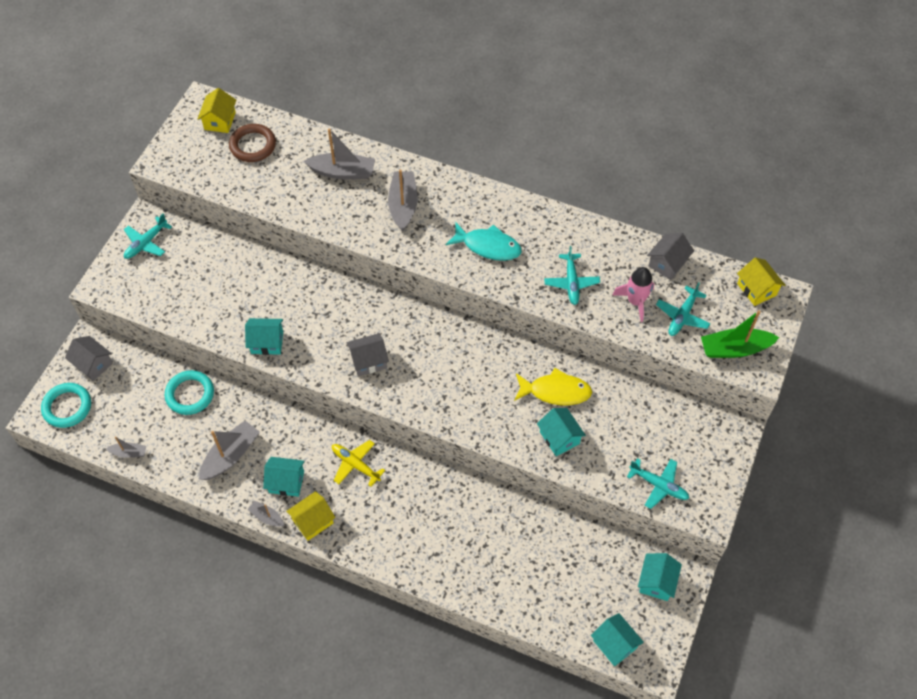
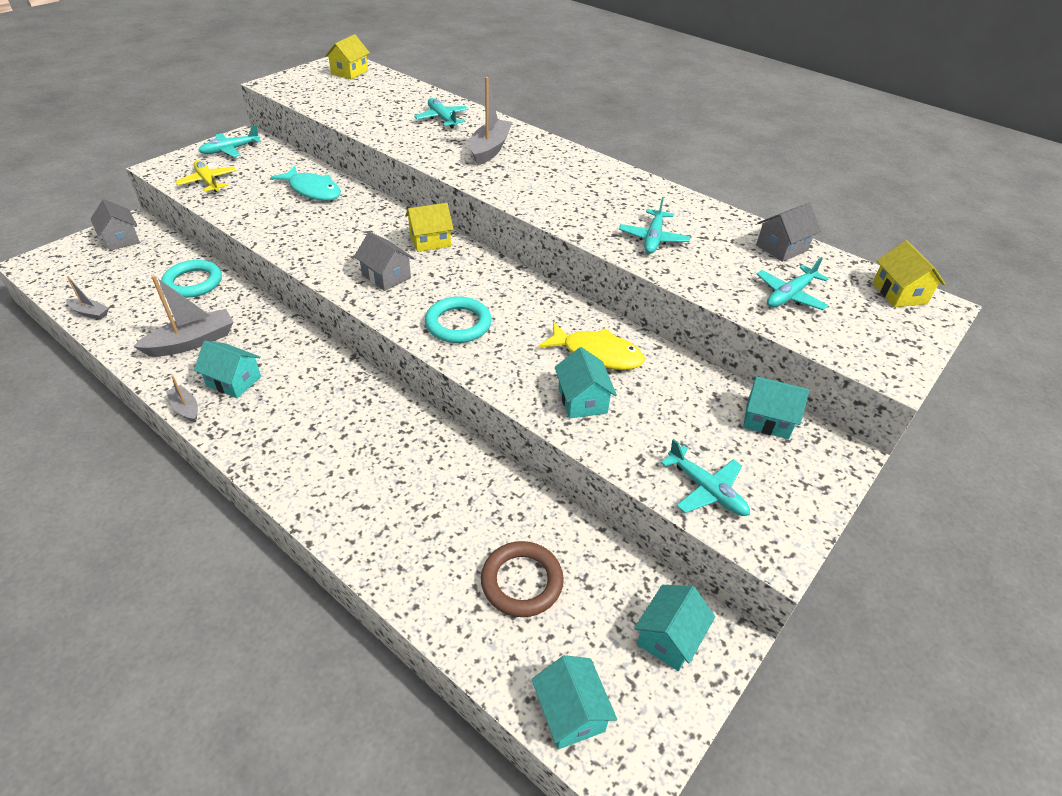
camera: 15 degrees right, 15 degrees down
turquoise ring [41,383,91,428] -> turquoise ring moved to [425,297,491,343]
brown ring [229,124,276,162] -> brown ring moved to [481,541,564,617]
turquoise house [245,318,283,355] -> turquoise house moved to [743,376,809,439]
yellow house [286,491,335,541] -> yellow house moved to [405,203,454,252]
grey boat [304,128,375,179] -> turquoise plane [414,98,469,128]
yellow plane [332,440,385,487] -> yellow plane moved to [175,160,237,192]
grey house [347,333,389,376] -> grey house turned 45 degrees clockwise [354,232,414,291]
turquoise fish [445,222,522,261] -> turquoise fish moved to [270,166,341,201]
pink rocket [613,267,654,322] -> none
green boat [701,310,779,358] -> none

